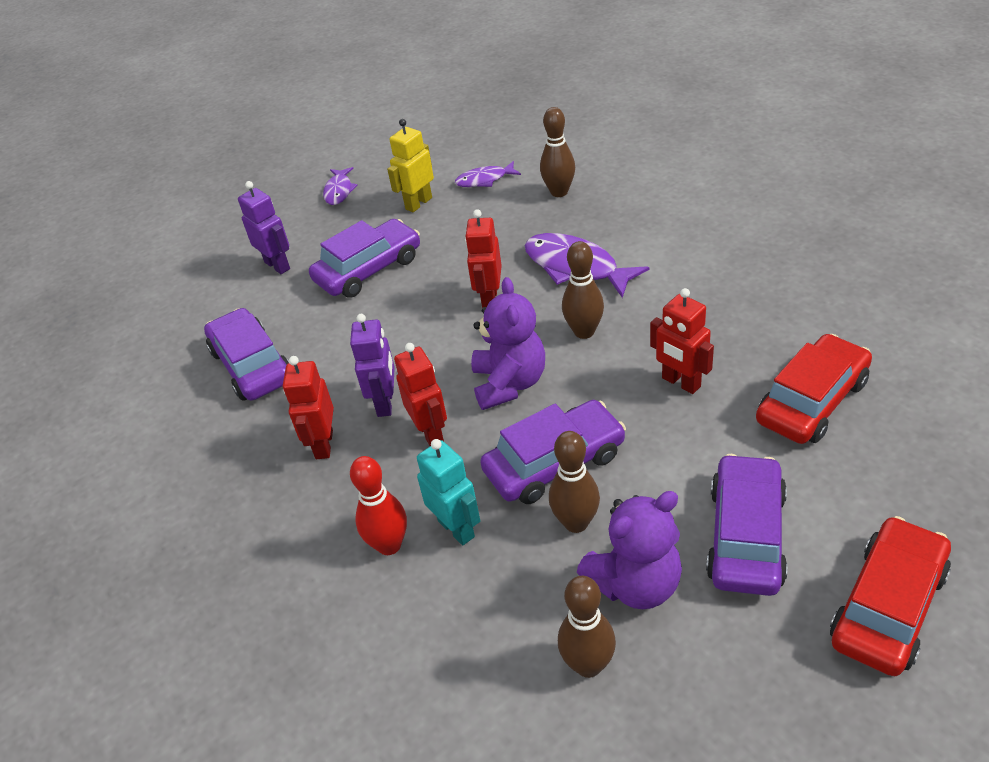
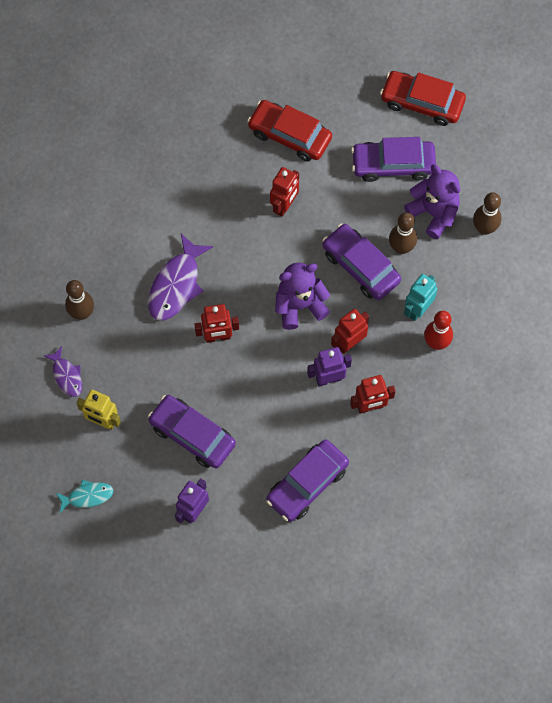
camera: 110 degrees left, 25 degrees up
purple fish [323,167,358,205] -> turquoise fish [56,480,113,513]
brown bowling pin [562,241,604,339] -> none

